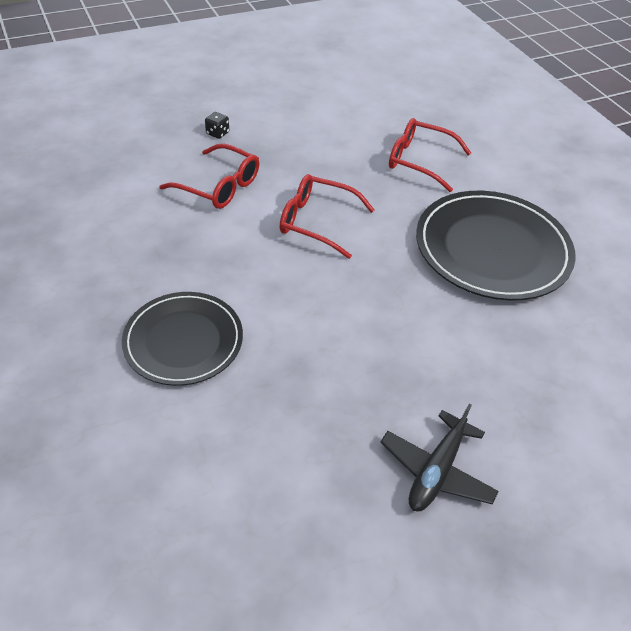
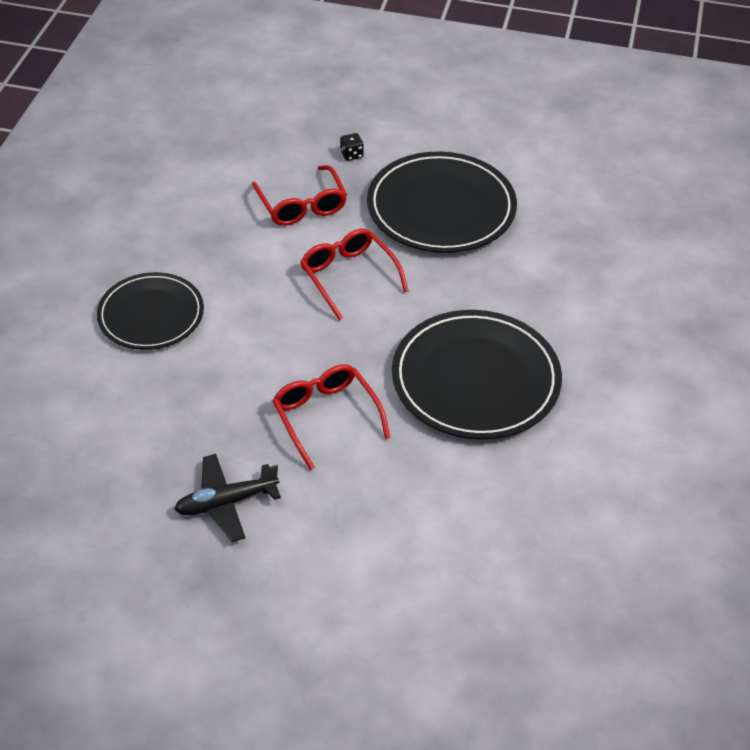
camera: 40 degrees right, 0 degrees up
red glasses [389,118,471,192] -> red glasses moved to [272,364,390,470]
none -> black plate [367,151,517,253]

